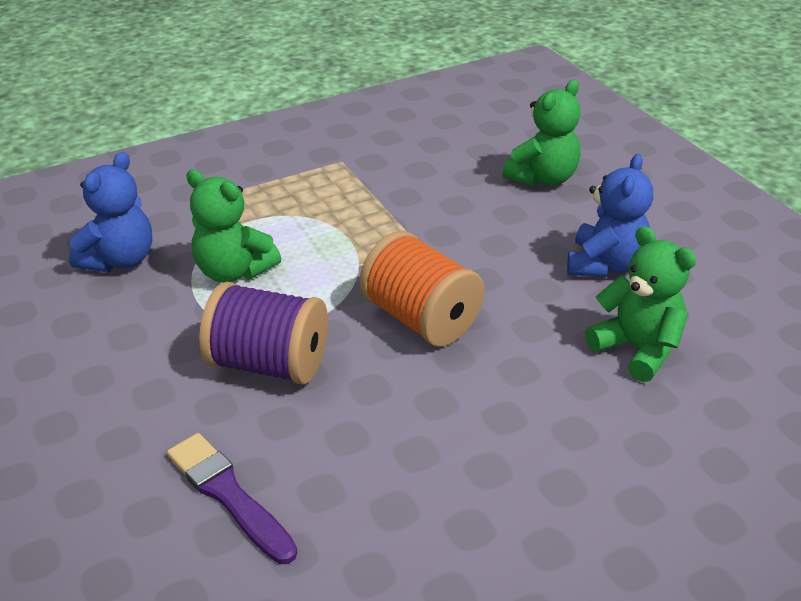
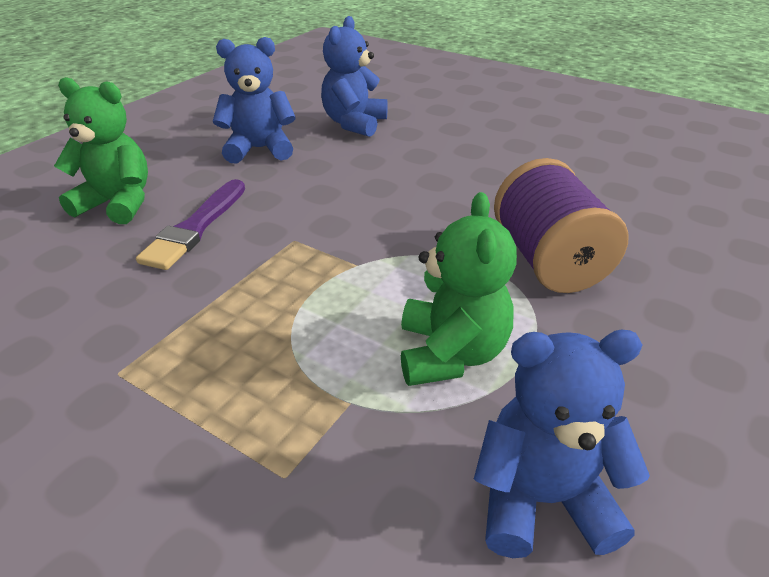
camera: 120 degrees left, 0 degrees up
purple brush [167,433,297,564] -> purple brush moved to [136,179,245,270]
orange spool [359,231,485,347] -> none
green teddy bear [585,226,696,382] -> blue teddy bear [321,16,388,137]

